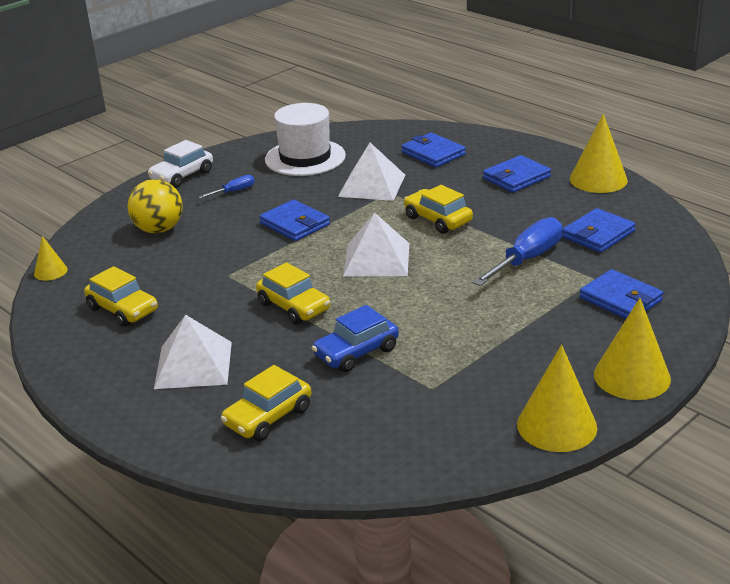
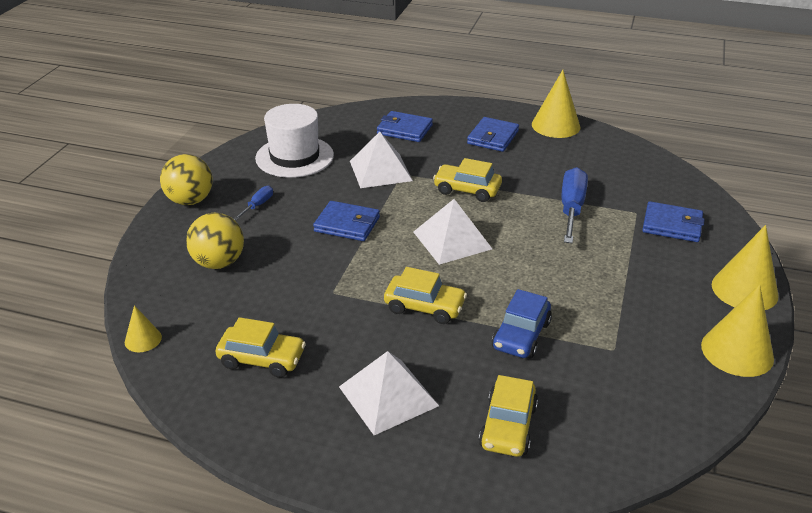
camera: 30 degrees left, 5 degrees up
white car [148,140,213,188] -> yellow ball [160,154,213,205]
blue wallet [562,208,636,253] -> none

